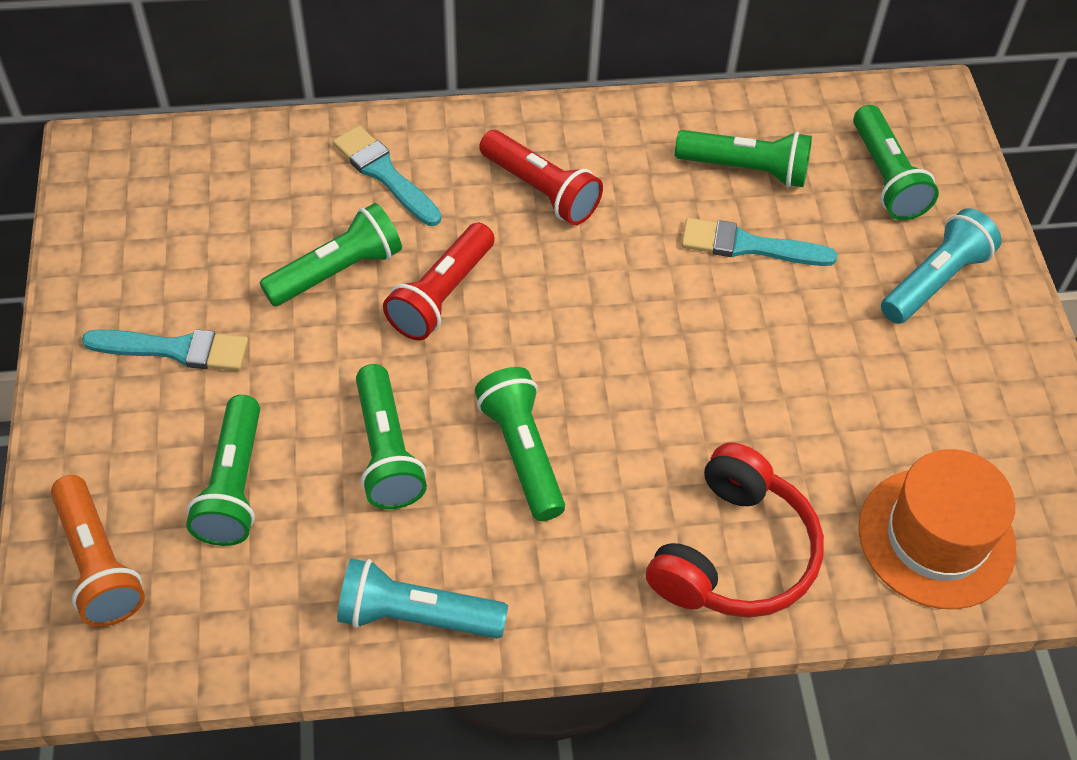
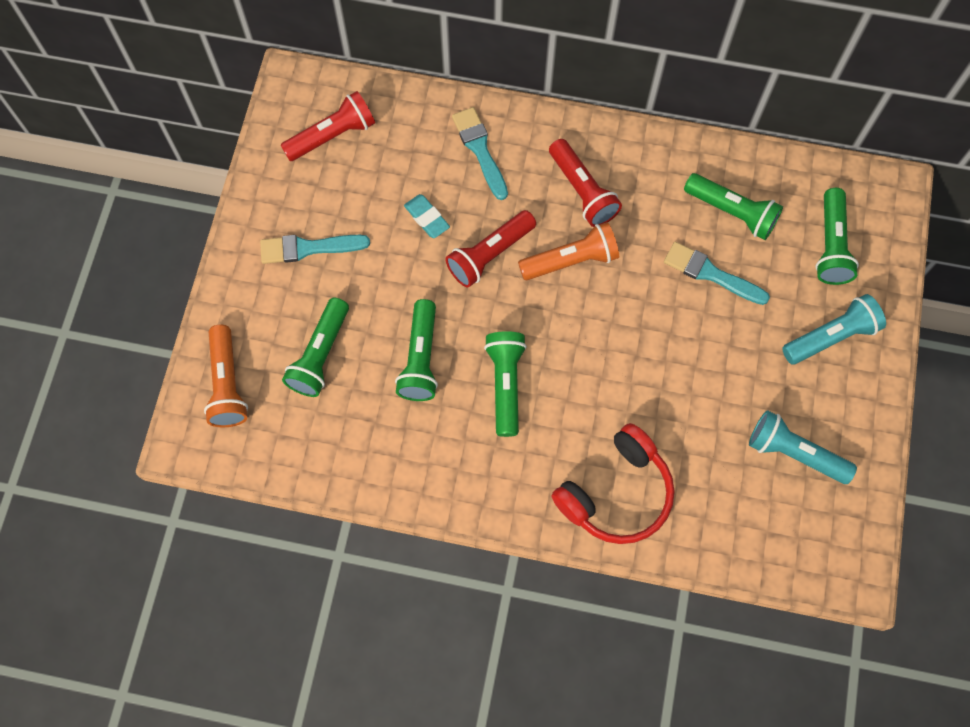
camera: 20 degrees right, 15 degrees up
turquoise brush [82,329,248,371] -> turquoise brush turned 150 degrees clockwise [260,235,370,264]
green flashlight [260,203,402,306] -> turquoise eraser [404,194,450,238]
turquoise flashlight [337,558,508,638] -> turquoise flashlight moved to [749,410,857,484]
orange hat [858,449,1016,609] -> none
none -> red flashlight [281,91,375,161]
none -> orange flashlight [518,222,619,280]

